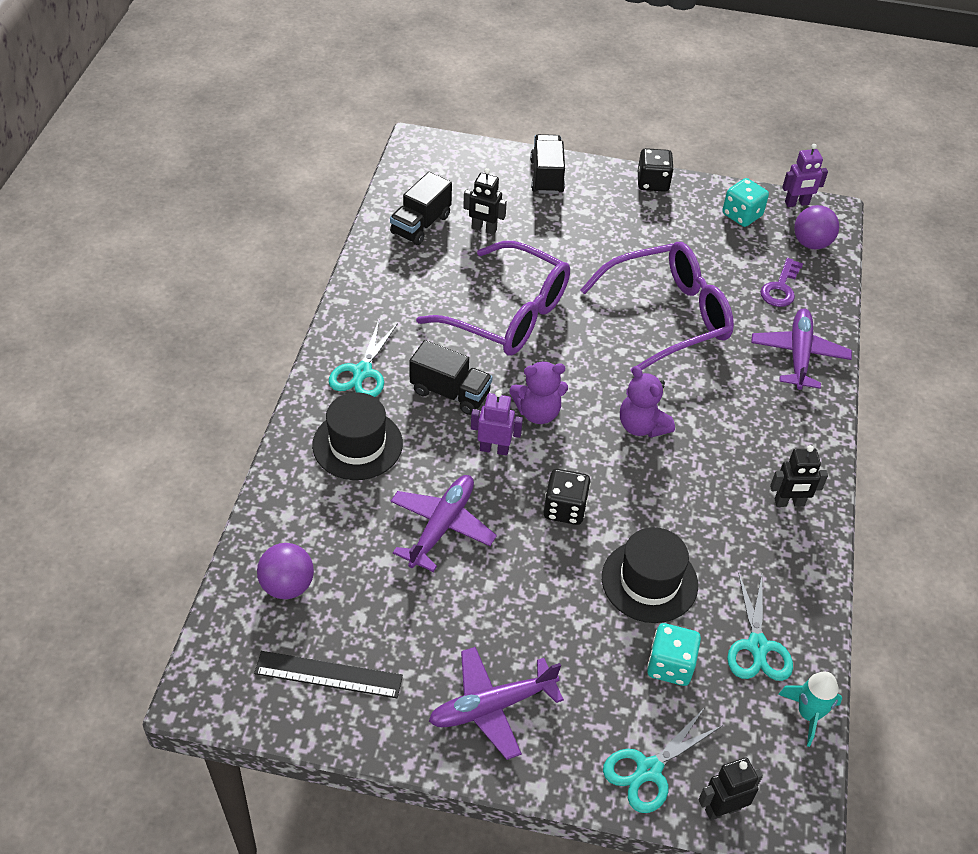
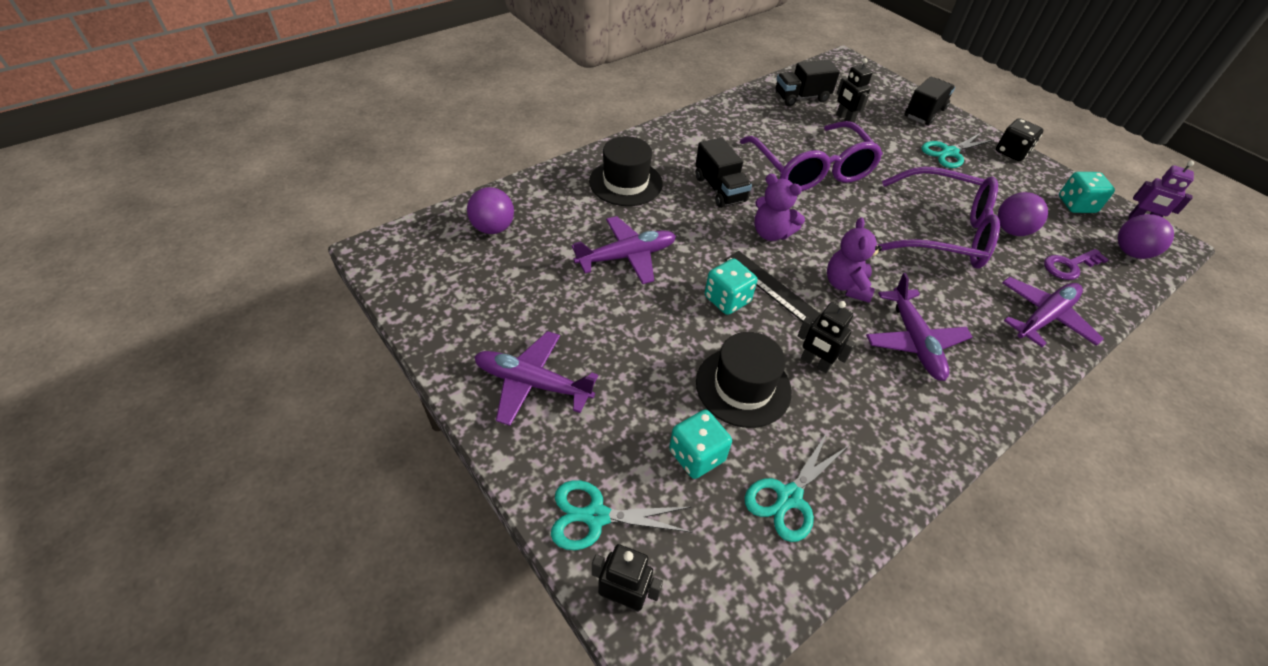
camera: 40 degrees right, 0 degrees up
black ruler [254,651,403,698] -> black ruler moved to [725,251,820,324]
turquoise scissors [329,320,398,397] -> turquoise scissors moved to [922,133,995,168]
purple robot [471,390,523,456] -> none
black dice [544,469,591,525] -> turquoise dice [705,259,757,315]
black robot [770,445,828,507] -> black robot moved to [798,301,856,373]
turquoise rocket [778,672,842,747] -> none
none -> purple plane [866,273,972,381]
none -> purple ball [998,192,1048,236]

